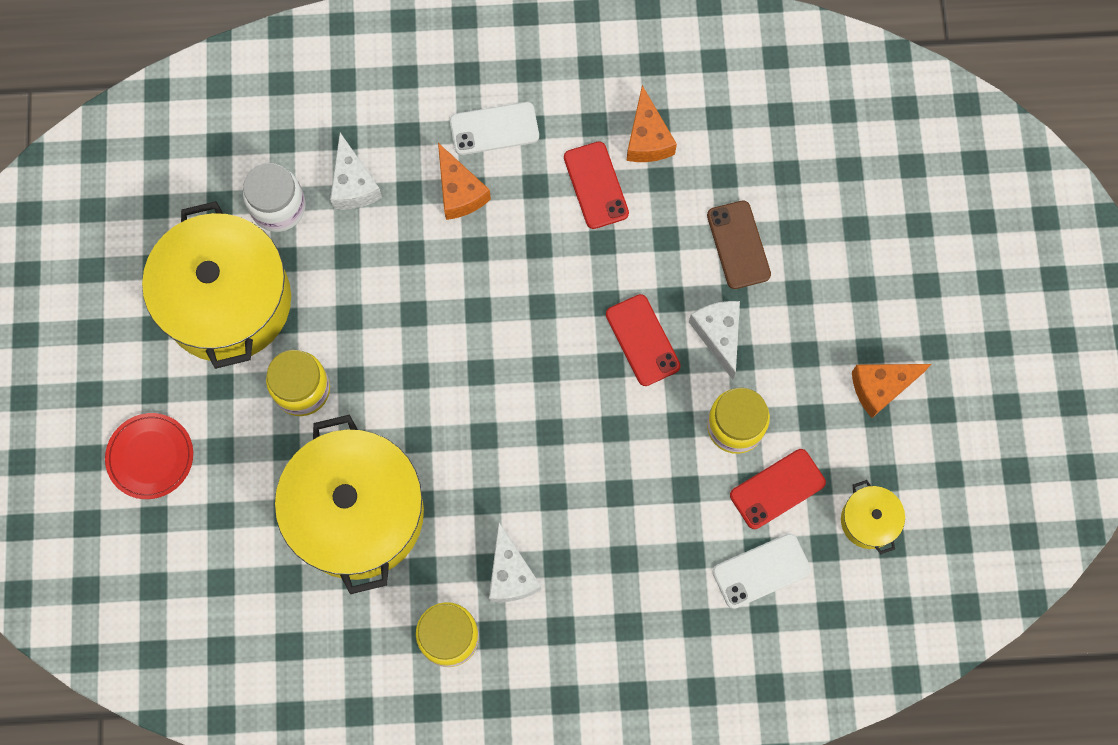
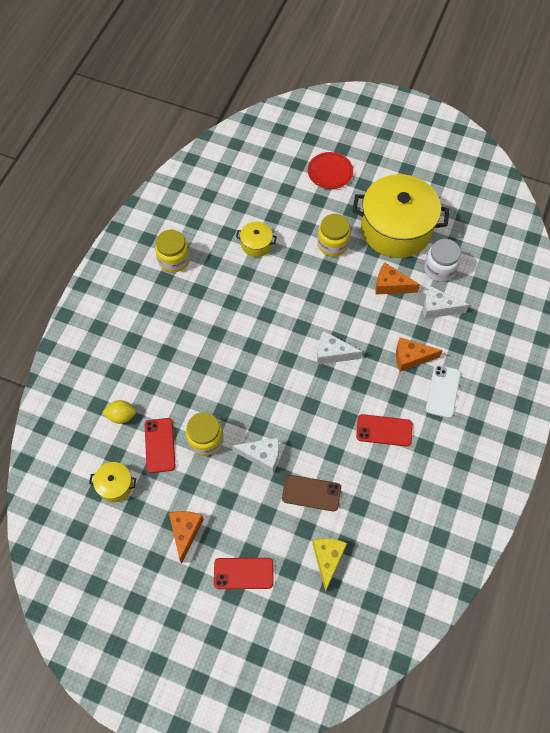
camera: 115 degrees right, 10 degrees down
yellow pot [275,415,424,594] -> yellow pot [236,222,277,257], size x0.43
white cheese [489,522,541,602] -> white cheese moved to [317,331,362,365]
red phone [606,294,680,386] -> red phone moved to [214,558,273,589]
orange cheese [626,85,677,162] -> orange cheese moved to [375,263,420,294]
white phone [713,533,811,609] -> yellow lemon [102,400,137,424]
none -> yellow cheese [313,538,347,592]

